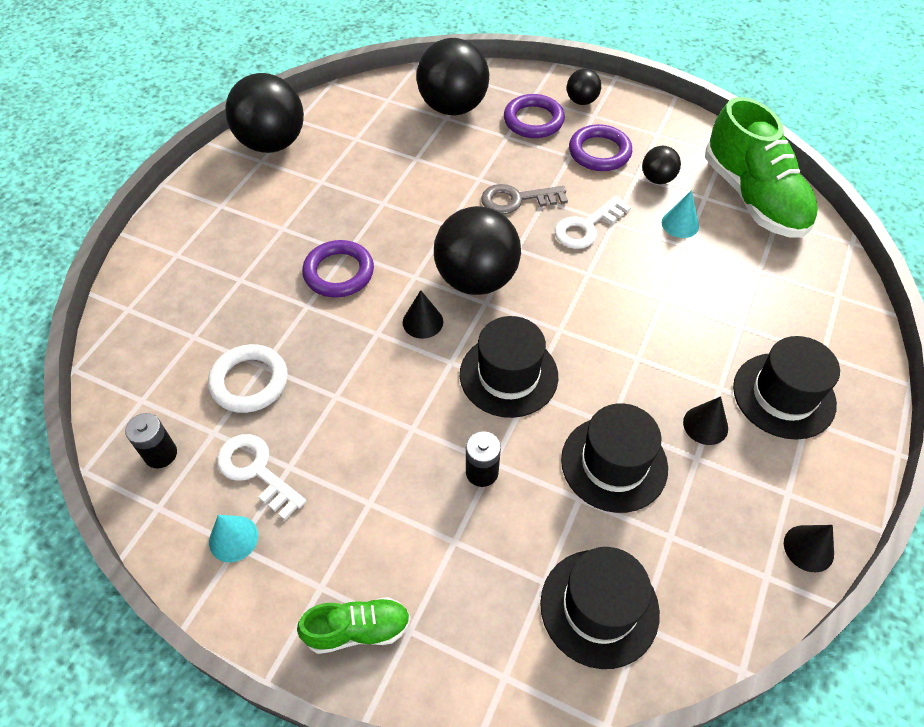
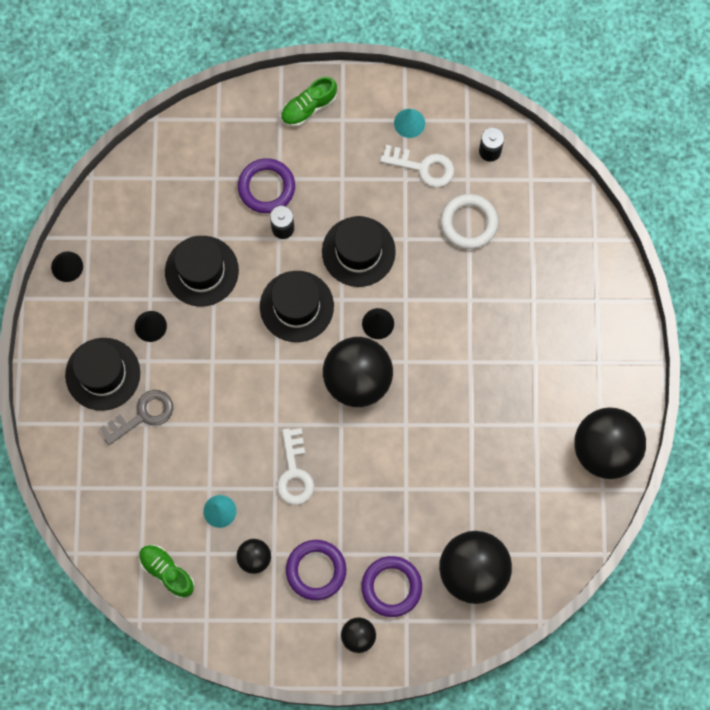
camera: 155 degrees right, 20 degrees up
purple ring [302,240,374,298] -> purple ring moved to [238,158,295,213]
grey key [481,184,568,214] -> grey key moved to [99,390,173,445]
black hat [540,547,660,669] -> black hat moved to [322,216,396,287]
white key [555,196,631,249] -> white key turned 150 degrees clockwise [277,428,314,505]
green shoe [705,97,818,238] -> green shoe [139,545,194,598], size x0.50

